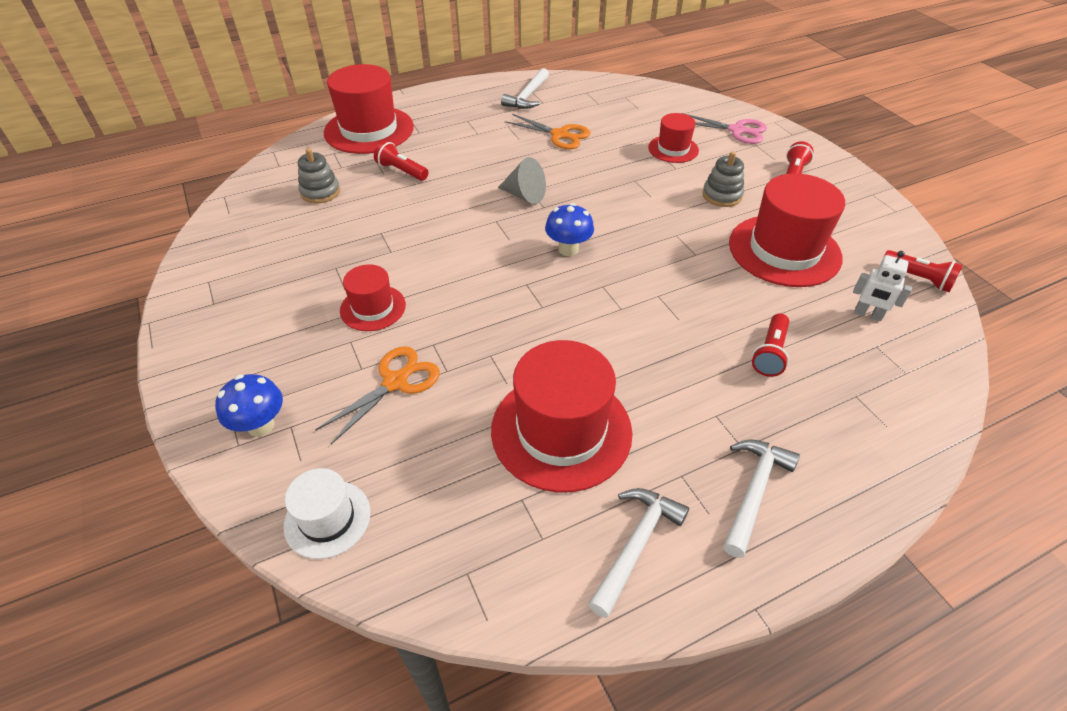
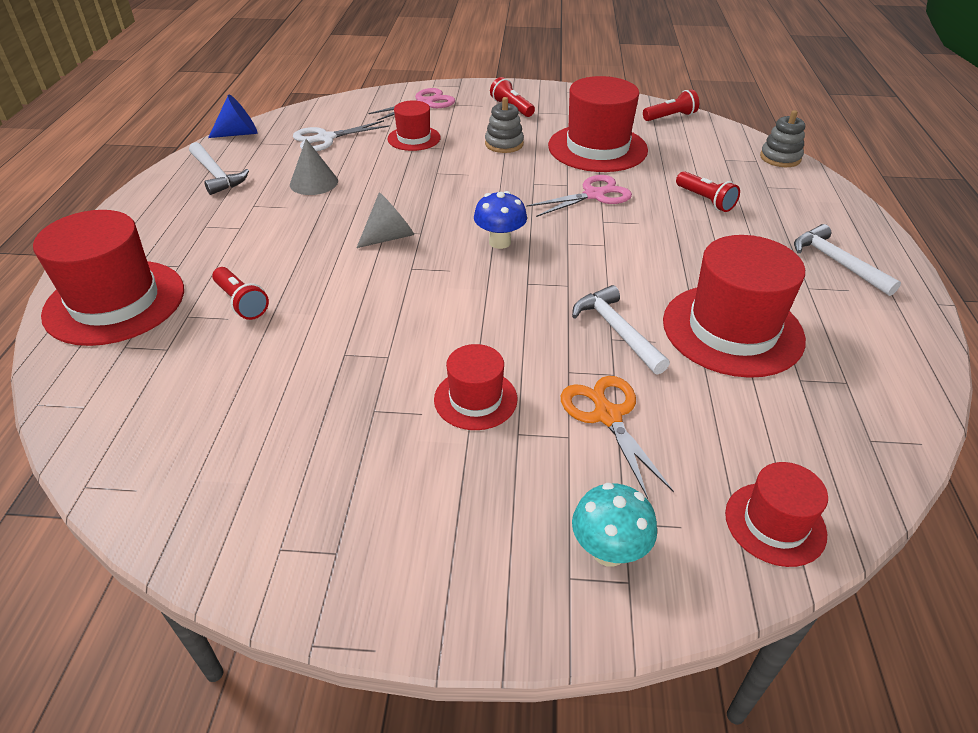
camera: 60 degrees left, 5 degrees down
blue mushroom [215,374,283,437] -> turquoise mushroom [572,483,657,567]
white hat [284,468,370,559] -> red hat [725,462,828,567]
grey stacking toy [298,148,340,204] -> grey stacking toy moved to [760,110,805,167]
red flashlight [374,140,428,181] -> red flashlight turned 105 degrees counterclockwise [212,267,269,320]
orange scissors [505,114,590,149] -> grey cone [290,139,338,195]
white hammer [588,488,689,618] -> white hammer moved to [572,285,670,375]
white robot [853,251,912,321] -> none
none -> blue cone [208,94,258,138]
none -> white scissors [293,120,390,151]
none -> pink scissors [526,175,632,217]

